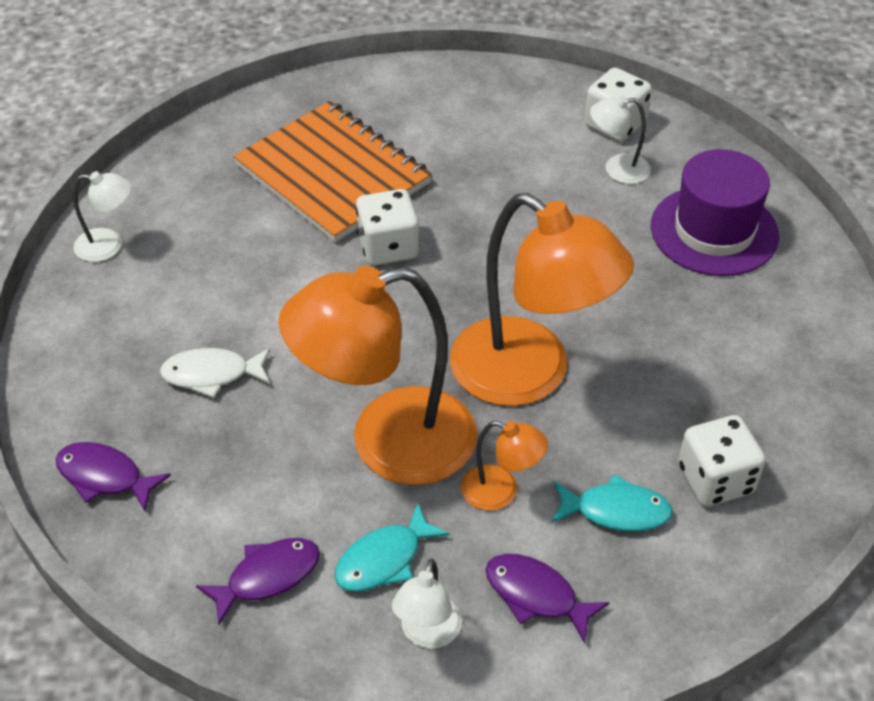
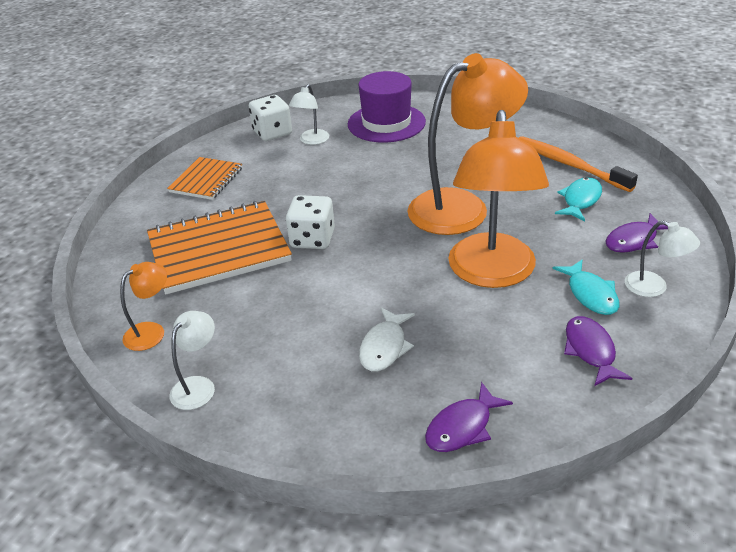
camera: 65 degrees left, 10 degrees down
orange lamp [461,421,548,511] -> orange lamp moved to [120,262,167,351]
white dice [678,415,766,506] -> orange toothbrush [519,136,638,192]
none -> orange notebook [167,157,242,200]

